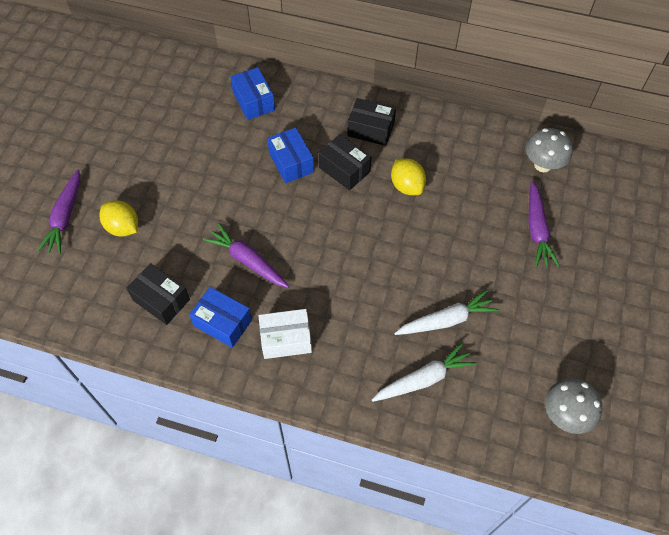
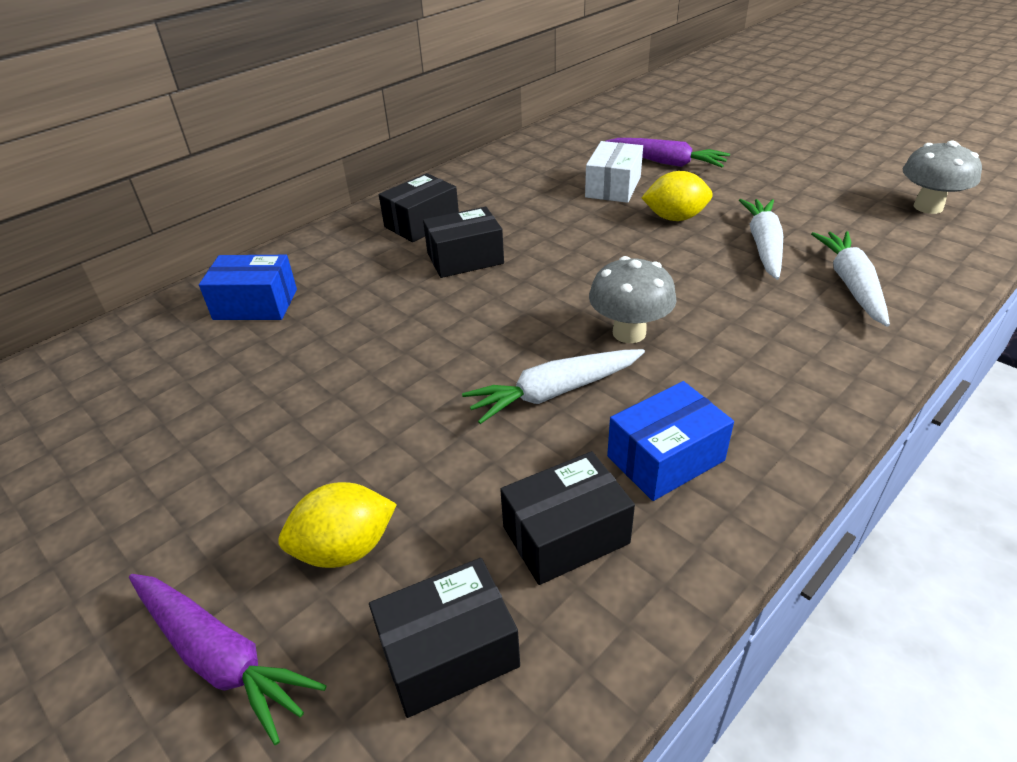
camera: 60 degrees left, 20 degrees down
purple carrot [203,223,289,288] -> white carrot [462,349,645,424]
white box [259,309,312,359] -> white box moved to [585,141,643,203]
blue box [267,127,314,183] -> none
yellow lemon [391,158,426,195] -> yellow lemon moved to [641,171,713,221]
grey mushroom [526,128,573,172] -> grey mushroom moved to [589,256,677,343]
none -> black box [369,558,520,718]

